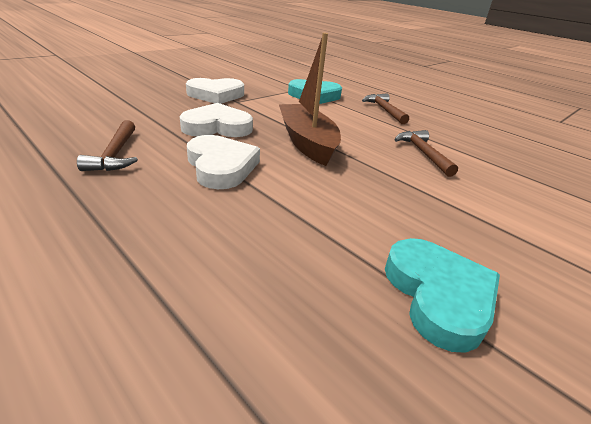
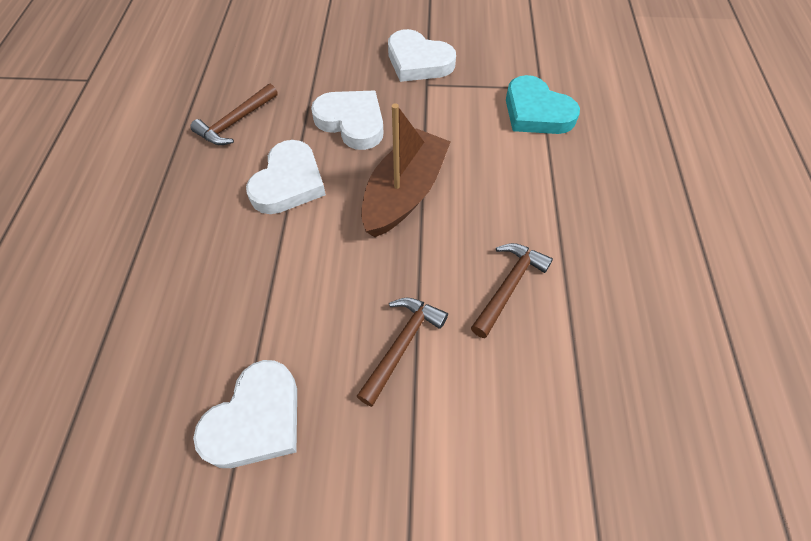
camera: 50 degrees right, 25 degrees up
brown hammer [362,93,409,124] -> brown hammer moved to [357,297,448,407]
turquoise heart [385,238,500,353] -> white heart [193,360,297,468]

